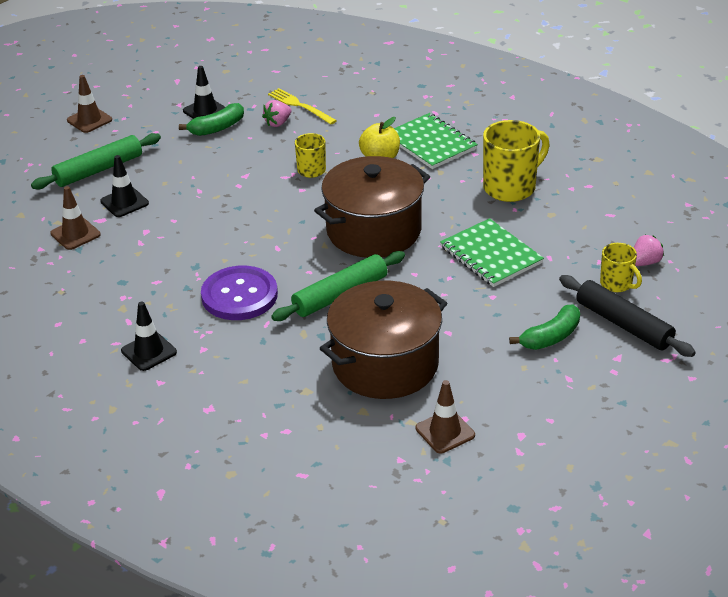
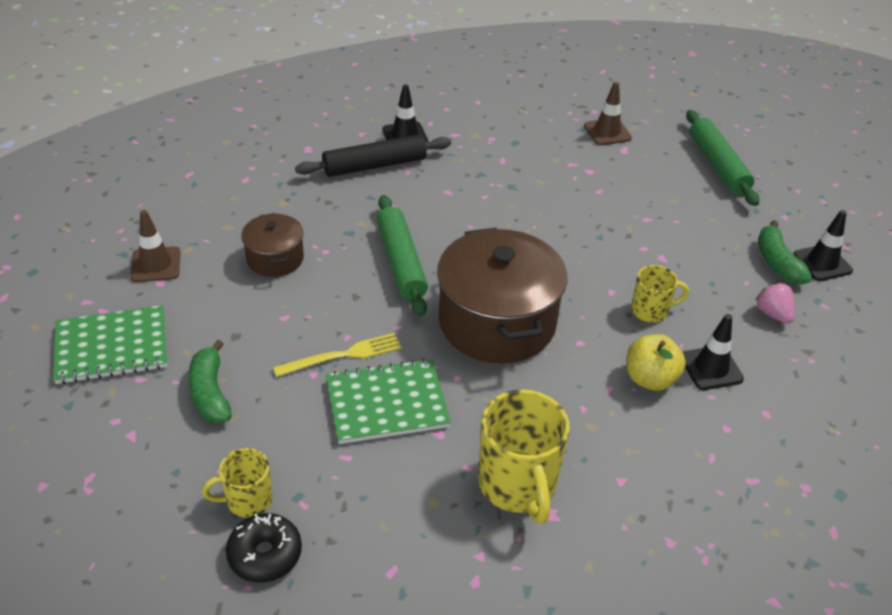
camera: 110 degrees right, 5 degrees up
brown traffic cone [67,75,112,133] -> none
black traffic cone [100,155,149,217] -> black traffic cone moved to [682,314,744,390]
purple button [201,266,278,320] -> none
yellow fork [268,88,337,124] -> yellow fork moved to [273,333,402,377]
brown pot [320,281,447,399] -> brown pot [241,213,304,277], size x0.51
green notebook [394,113,478,169] -> green notebook moved to [53,305,167,384]
black rolling pin [559,275,696,357] -> black rolling pin moved to [295,135,451,177]
pink strawberry [634,234,664,266] -> black donut [226,513,302,583]

